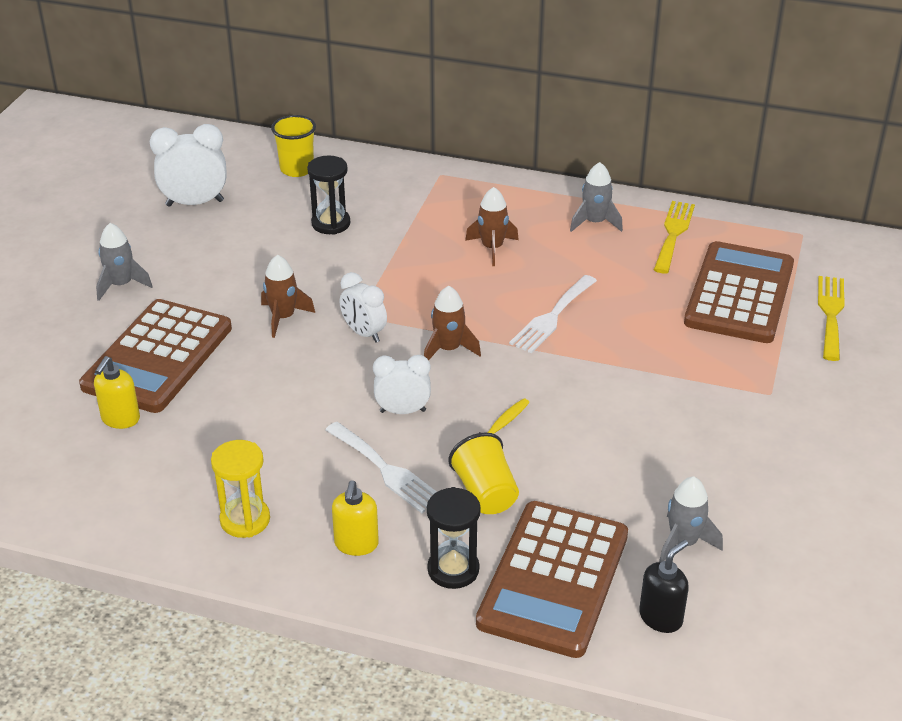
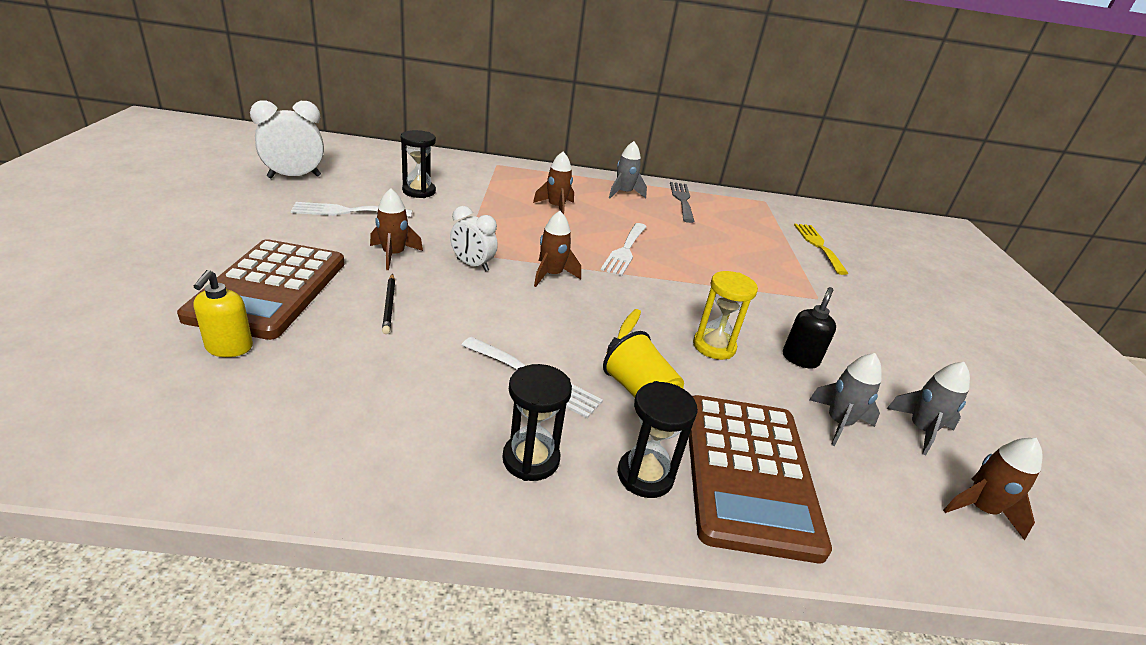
camera: 20 degrees left, 5 degrees down
grey rocket [96,223,153,301] -> grey rocket moved to [887,362,970,455]
yellow hourglass [211,440,270,538] -> yellow hourglass moved to [693,271,758,360]
yellow cup [271,115,316,177] -> none
yellow soap dispenser [332,480,379,556] -> black hourglass [503,364,572,481]
white clock [373,355,431,414] -> none
black soap dispenser [639,540,689,633] -> black soap dispenser moved to [783,287,836,369]
yellow fork [654,201,695,273] -> grey fork [670,182,694,223]
brown calculator [684,241,794,343] -> none
none -> white fork [291,202,412,217]
none -> black pencil [382,274,395,334]
none -> brown rocket [943,438,1042,540]

